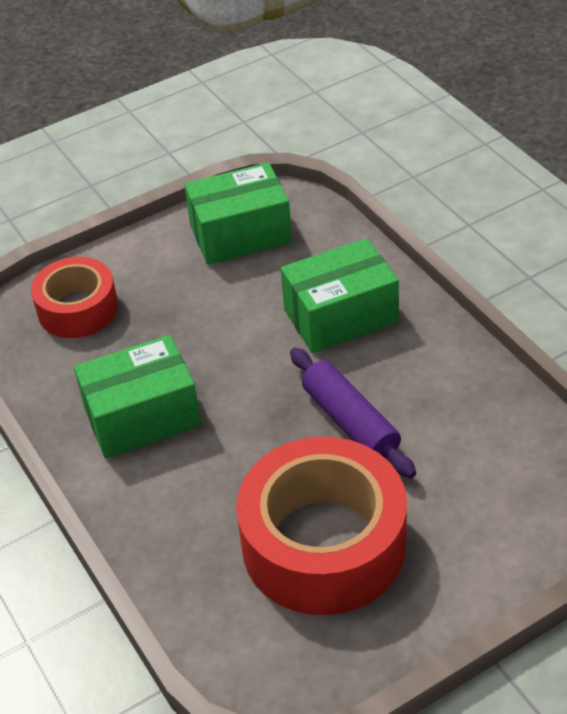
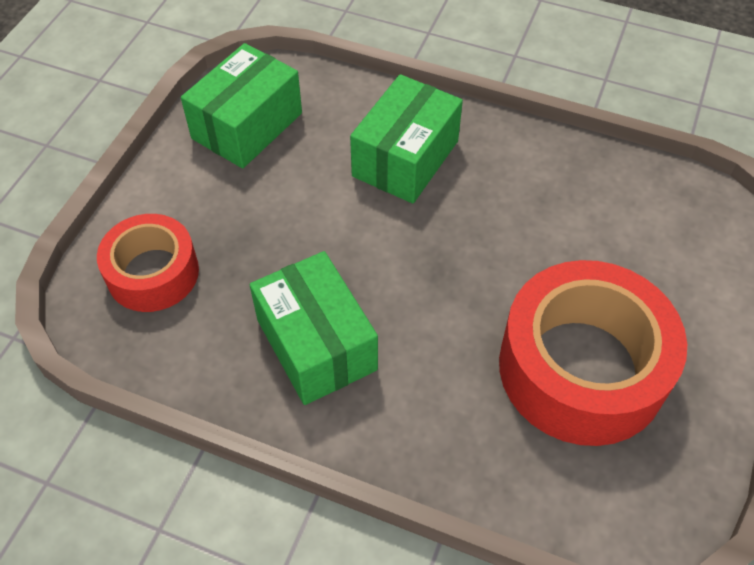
camera: 40 degrees left, 10 degrees up
green box [74,335,201,458] -> green box turned 60 degrees counterclockwise [250,251,378,405]
purple rolling pin [290,348,416,478] -> none

